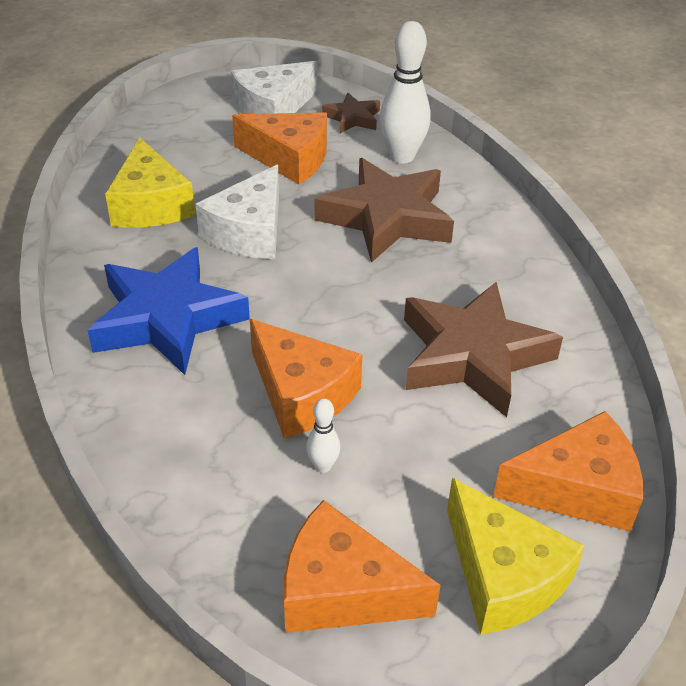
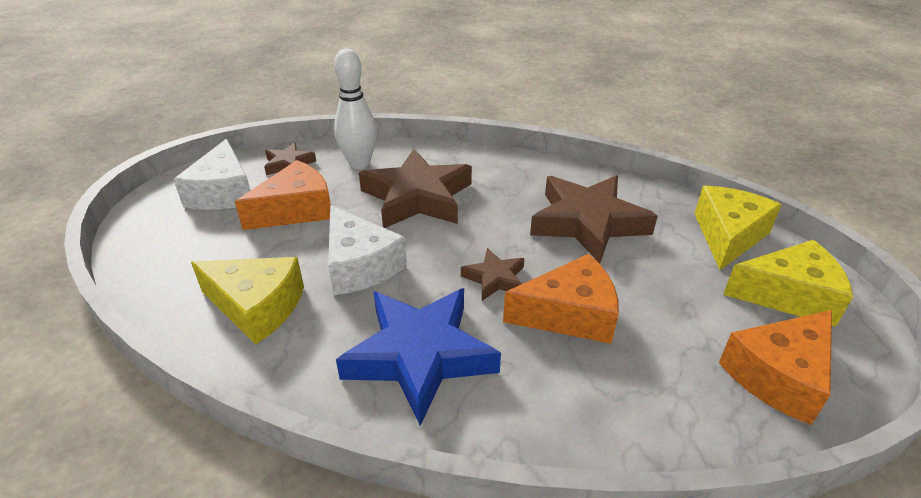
camera: 55 degrees left, 5 degrees down
white bowling pin [306,398,340,473] -> none
orange cheese [493,411,643,531] -> yellow cheese [694,186,782,270]
none -> brown star [461,248,525,301]

